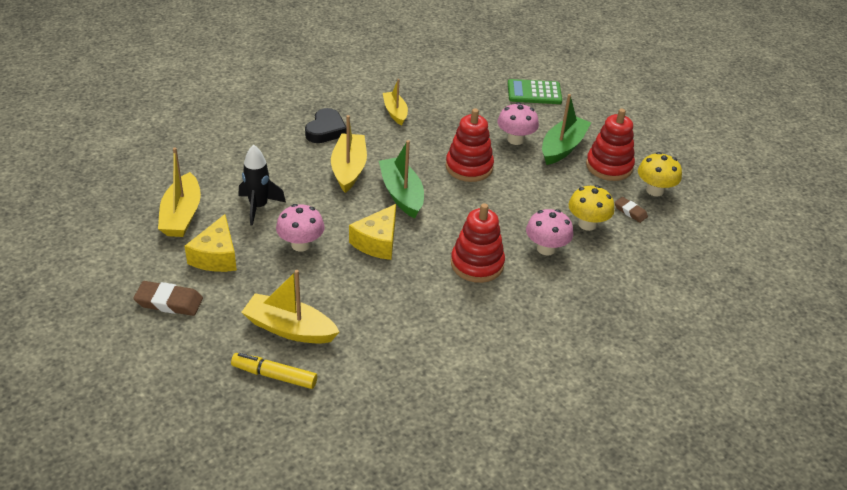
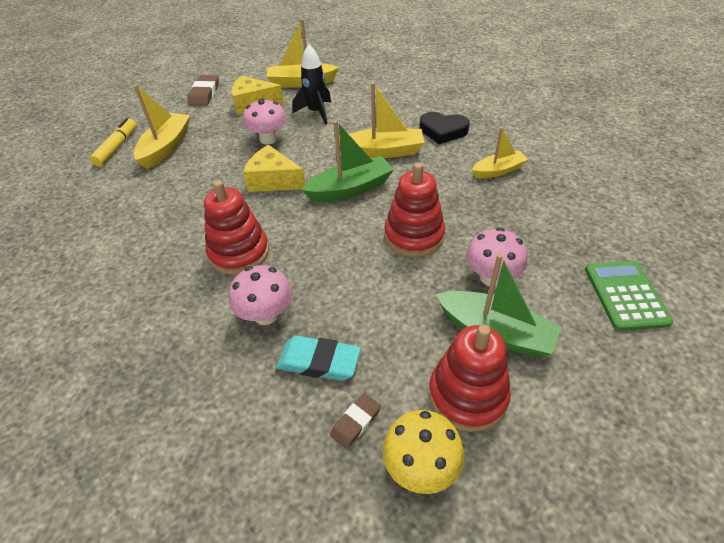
camera: 90 degrees right, 5 degrees up
yellow mushroom [568,185,614,231] -> turquoise eraser [276,335,361,381]

